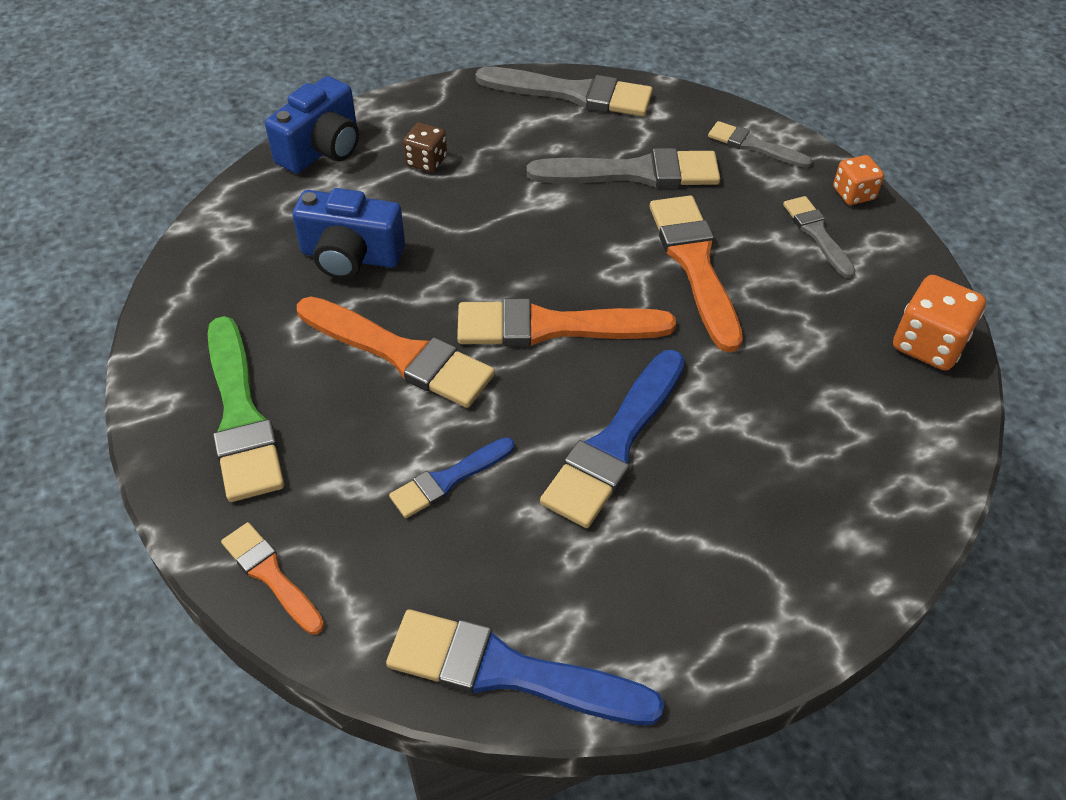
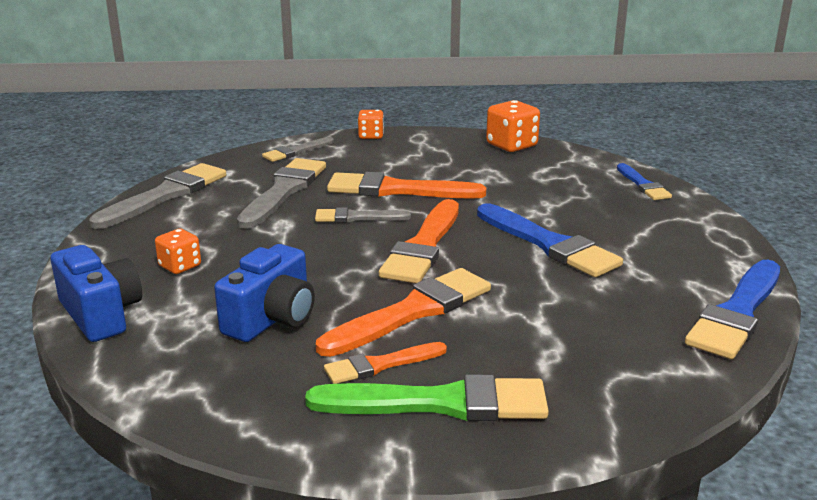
camera: 70 degrees left, 25 degrees down
orange brush [221,522,324,635] -> orange brush moved to [324,342,447,384]
blue brush [389,437,515,518] -> blue brush moved to [617,163,672,200]
brown dice [403,123,447,172] -> orange dice [155,229,201,274]
grey brush [783,196,856,278] -> grey brush moved to [315,207,411,223]

